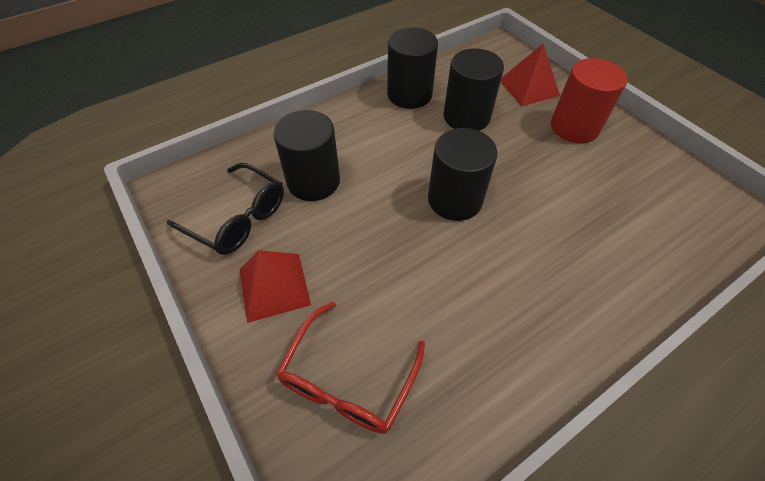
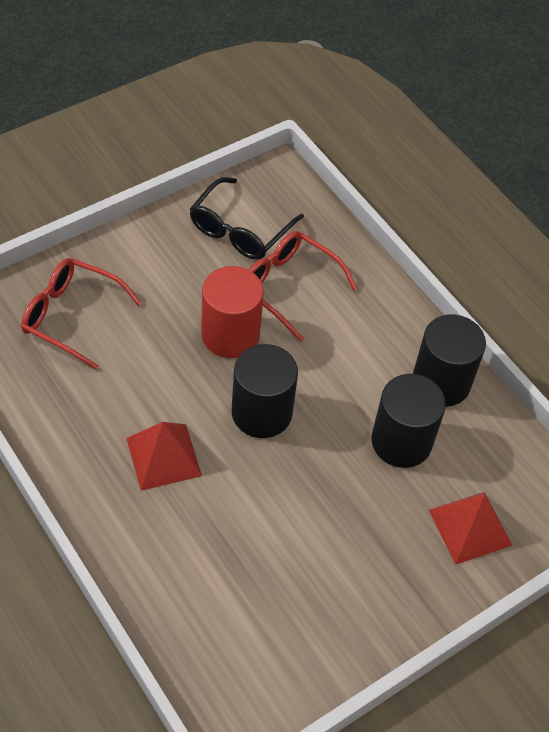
camera: 85 degrees right, 0 degrees up
red pyramid [239,250,311,323] -> red pyramid moved to [126,422,202,491]
black cylinder [273,110,340,201] -> red glasses [249,231,358,342]
red cylinder [551,58,628,143] -> red cylinder moved to [201,266,264,358]

